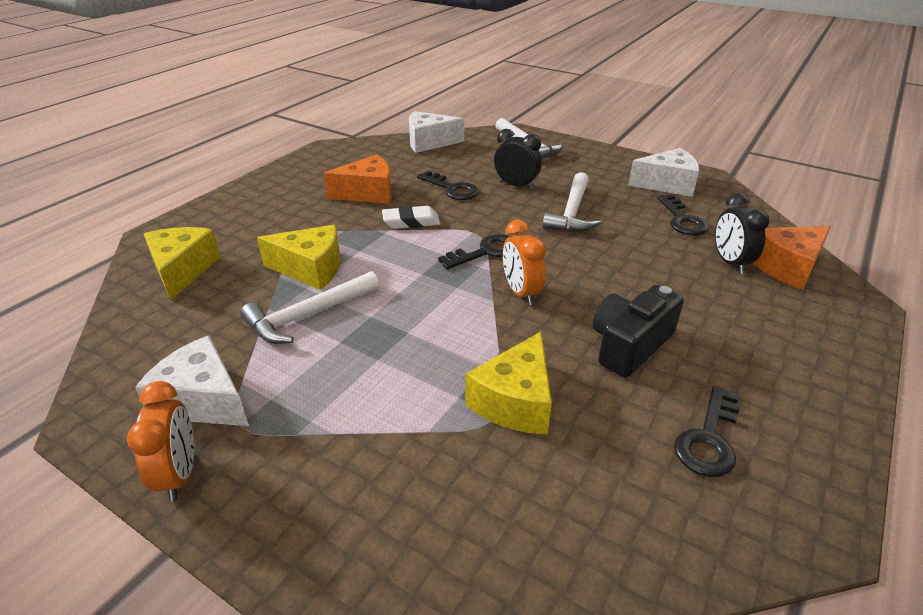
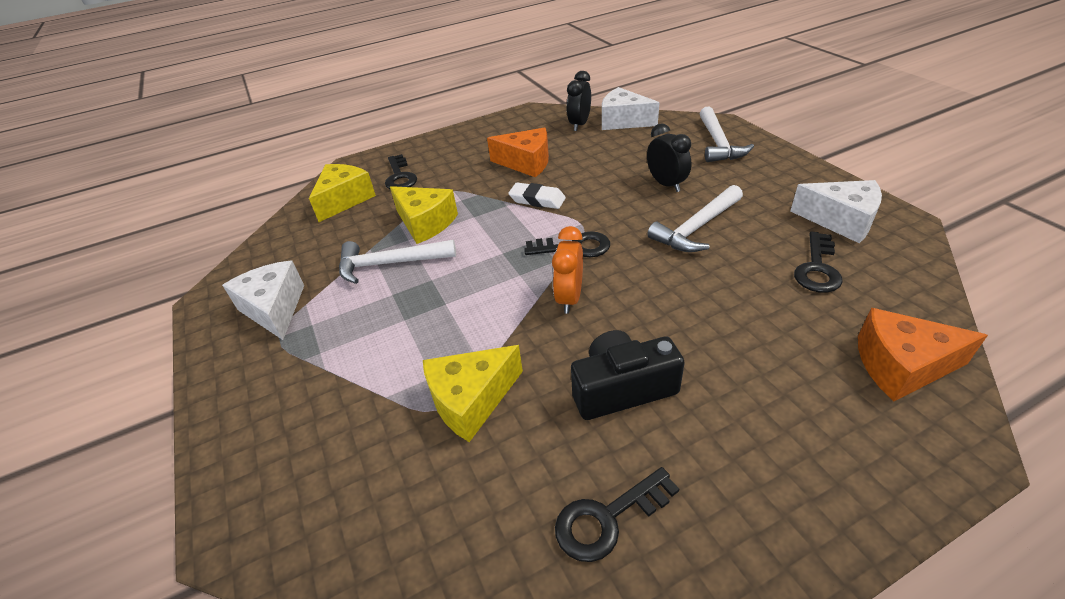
camera: 35 degrees right, 5 degrees up
orange clock [127,381,194,502] -> none
black key [417,171,479,200] -> black key moved to [385,154,417,189]
black clock [715,193,770,274] -> black clock moved to [567,71,591,131]

